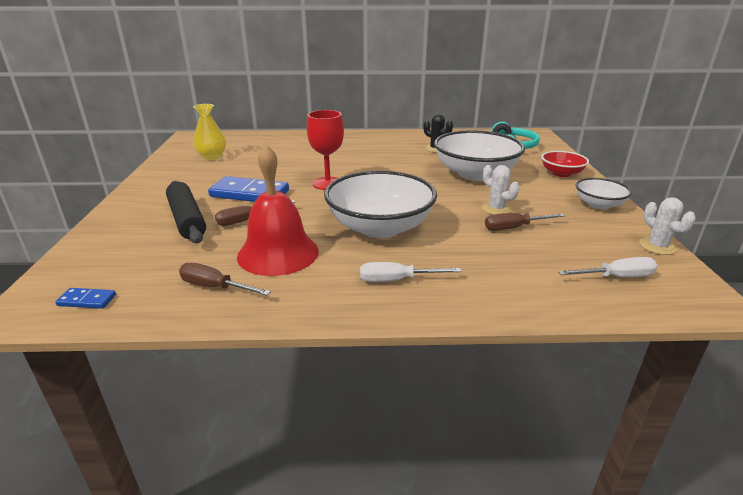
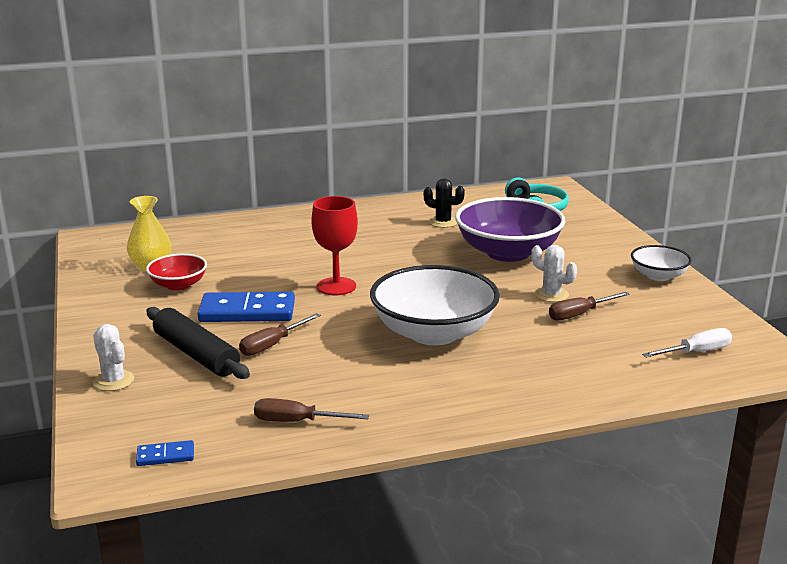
camera: 15 degrees left, 5 degrees down
red bell [237,145,319,276] -> none
white screwdriver [360,262,462,282] -> none
white bowl [434,130,525,181] -> purple bowl [455,197,566,262]
red bowl [541,151,589,177] -> red bowl moved to [146,254,207,291]
white cactus [639,197,696,255] -> white cactus moved to [93,324,134,391]

